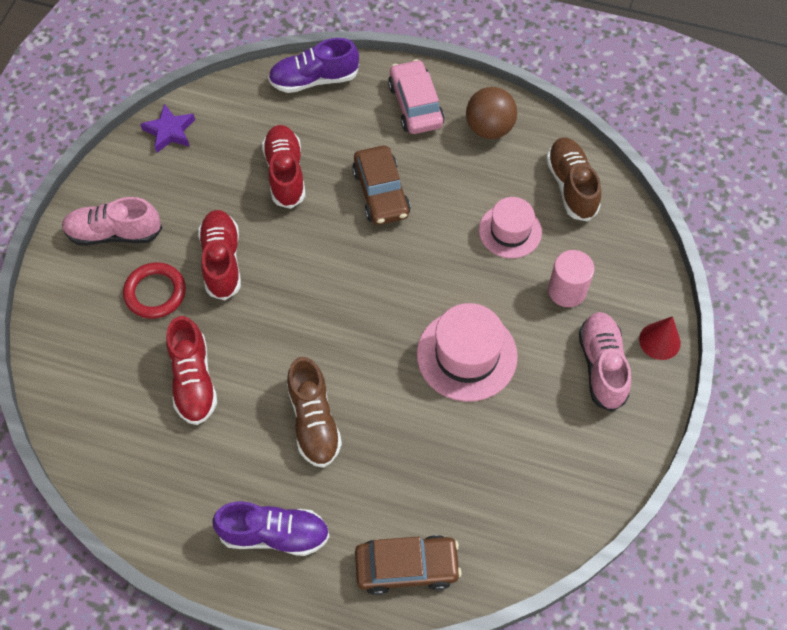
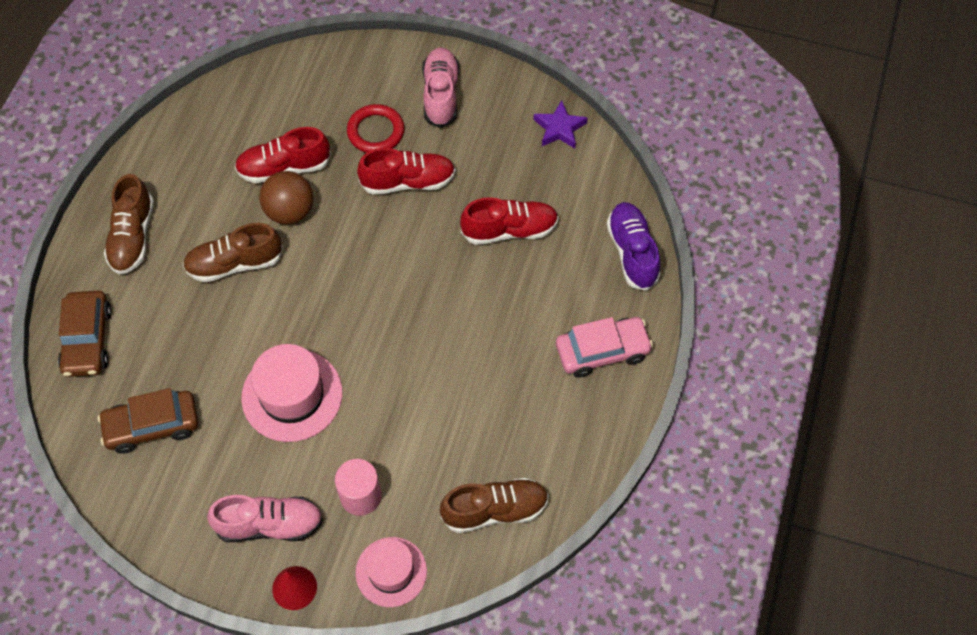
camera: 90 degrees right, 0 degrees up
purple shoe [212,501,330,556] -> brown shoe [104,174,154,275]
brown car [352,146,411,225] -> brown car moved to [98,388,198,454]
brown ball [466,87,517,139] -> brown ball moved to [259,171,313,224]
pink hat [479,197,542,258] -> pink hat moved to [355,537,427,607]

